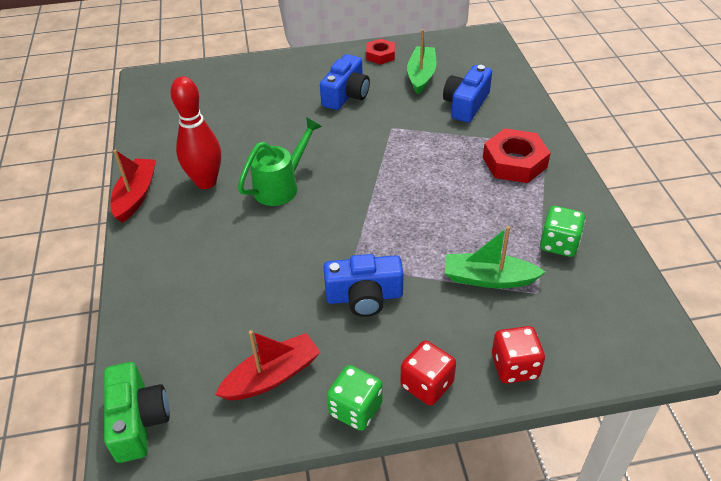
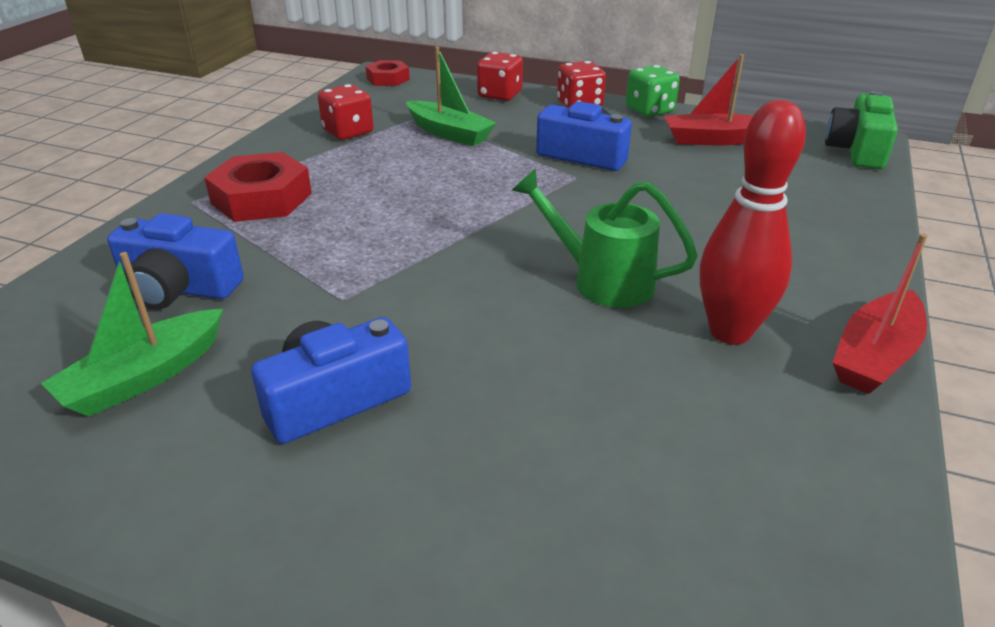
camera: 150 degrees left, 10 degrees down
green watering can [238,117,322,206] -> green watering can turned 45 degrees clockwise [512,168,698,308]
red nut [366,39,395,65] -> red nut moved to [366,60,410,86]
blue camera [443,65,492,123] -> blue camera turned 45 degrees clockwise [107,213,244,309]
green dice [540,206,585,257] -> red dice [318,84,373,140]

